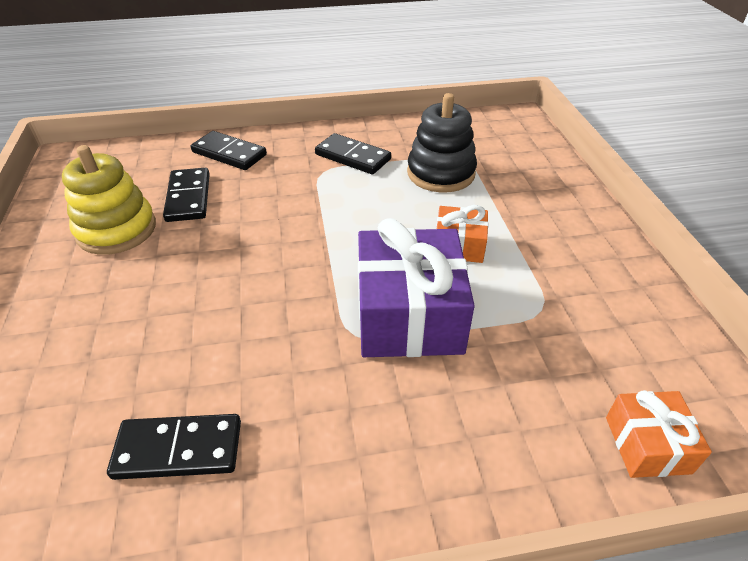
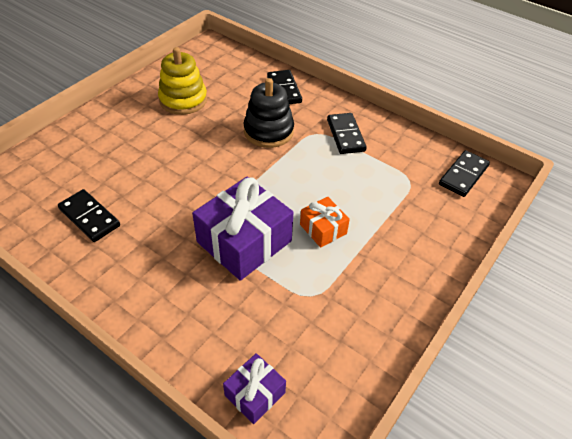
camera: 45 degrees right, 5 degrees up
black domino [163,168,210,222] -> black domino moved to [439,150,490,197]
black stacking toy [407,93,477,193] -> black stacking toy moved to [243,78,294,148]
orange gift [606,390,712,478] -> purple gift [223,353,286,424]

